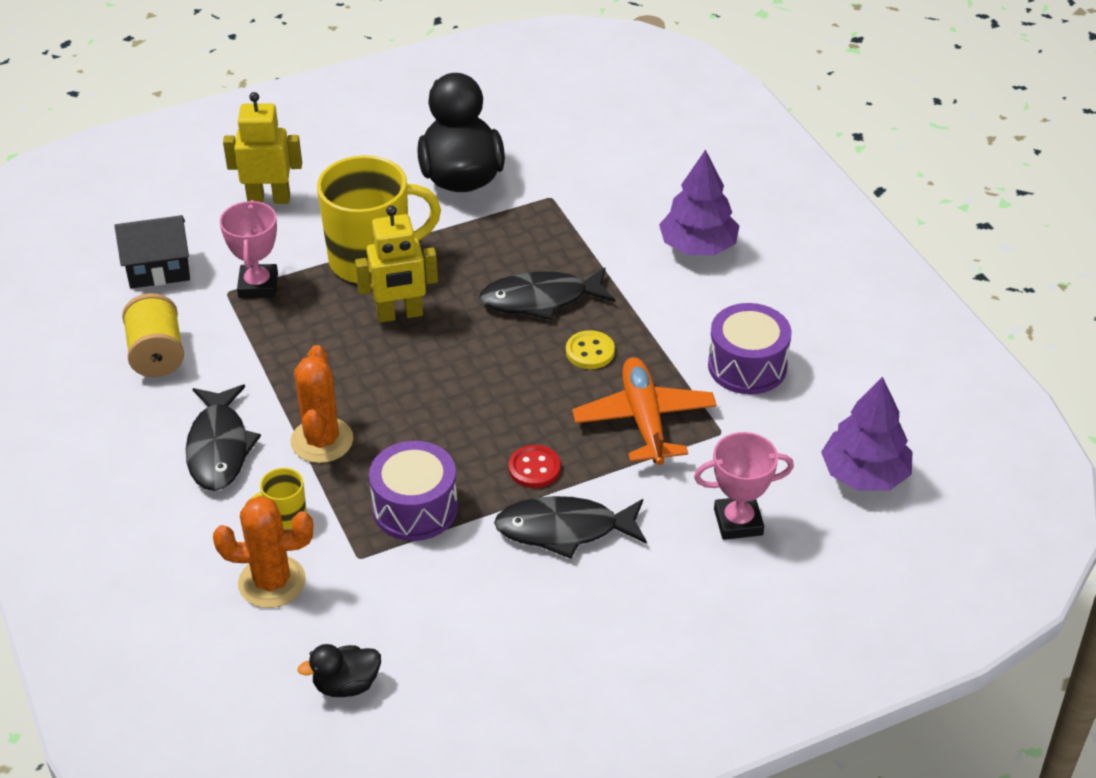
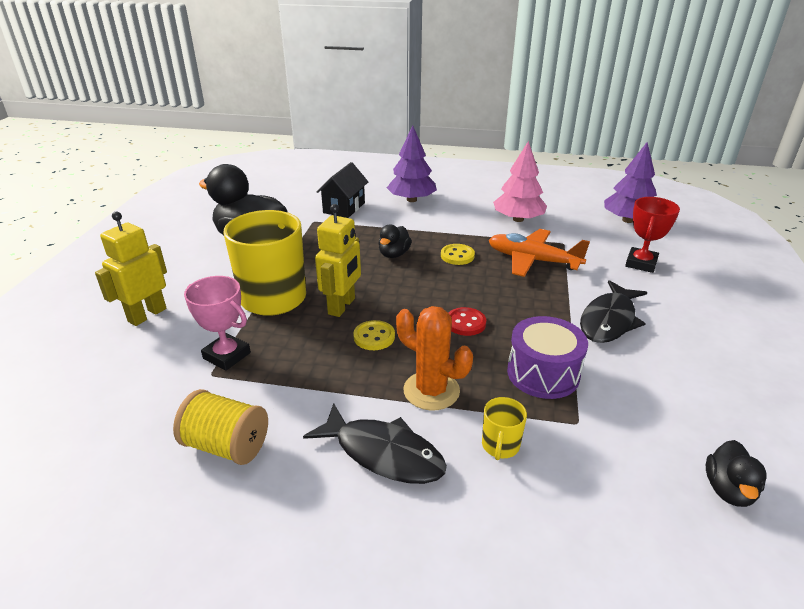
camera: 55 degrees left, 10 degrees down
black house [115,215,190,289] -> black house moved to [317,162,368,218]
orange cactus [213,496,313,608] -> none
black fish [479,267,615,320] -> black duck [378,225,412,258]
red button [509,445,561,488] -> red button moved to [449,307,486,336]
pink trophy [694,432,794,540] -> red trophy [625,197,680,273]
purple drum [708,303,791,394] -> pink tree [493,141,547,222]
none -> yellow button [353,320,395,350]

